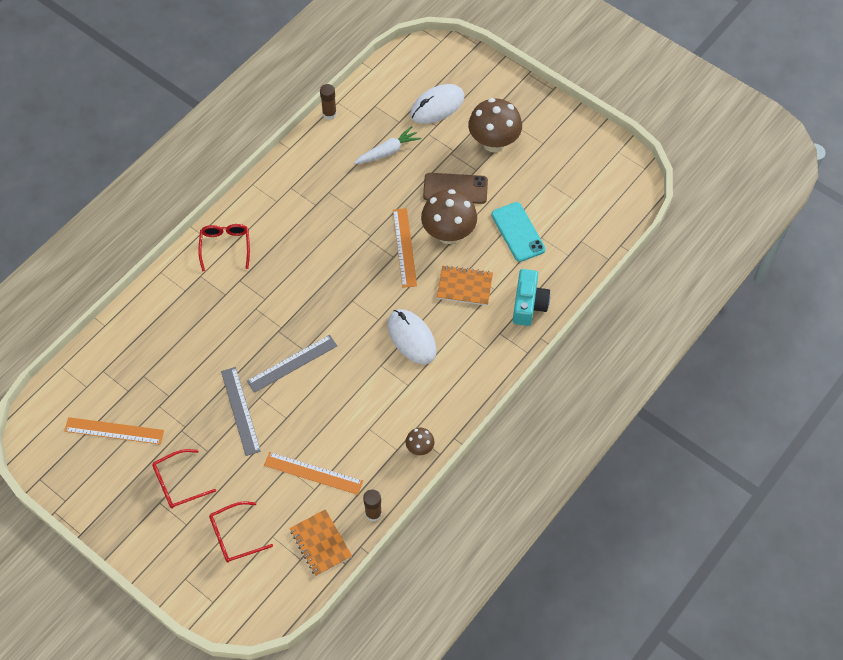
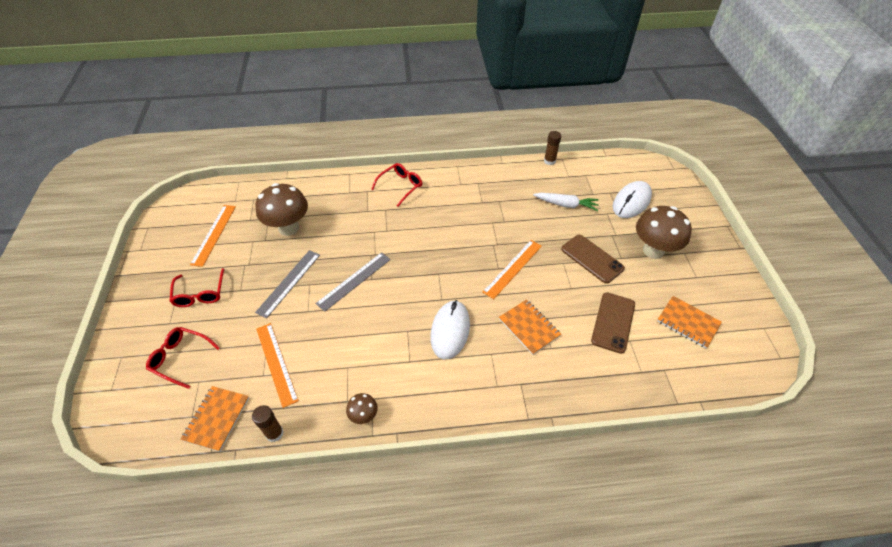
camera: 45 degrees right, 10 degrees down
orange ruler [64,417,164,445] -> orange ruler turned 45 degrees clockwise [190,205,236,267]
red glasses [152,449,216,509] -> red glasses turned 120 degrees counterclockwise [169,268,224,307]
grey ruler [247,335,337,393] -> grey ruler turned 60 degrees counterclockwise [315,252,391,312]
white mouse [410,84,464,124] -> white mouse turned 60 degrees counterclockwise [612,181,652,218]
brown mushroom [421,189,477,244] -> brown mushroom moved to [256,183,308,236]
turquoise phone [491,202,546,262] -> brown phone [591,292,635,354]
turquoise camera [513,269,550,326] -> none
none -> orange notebook [657,296,722,348]

